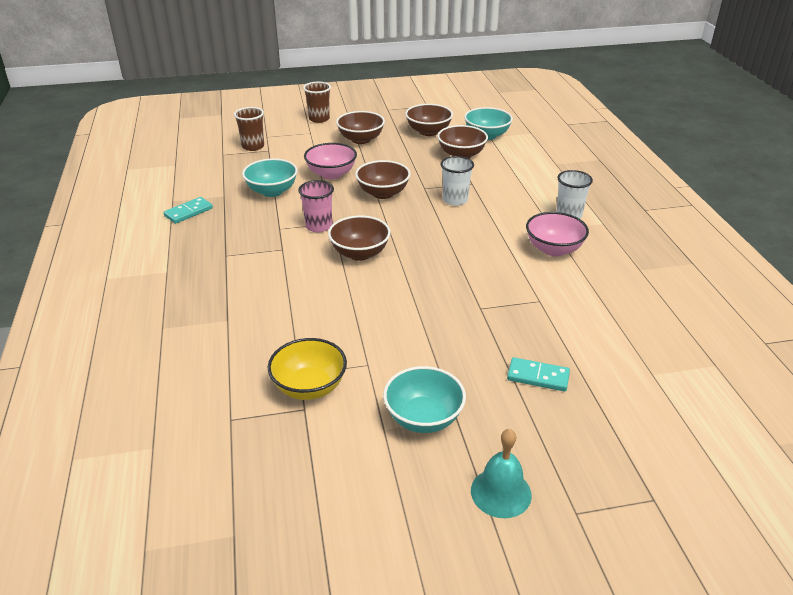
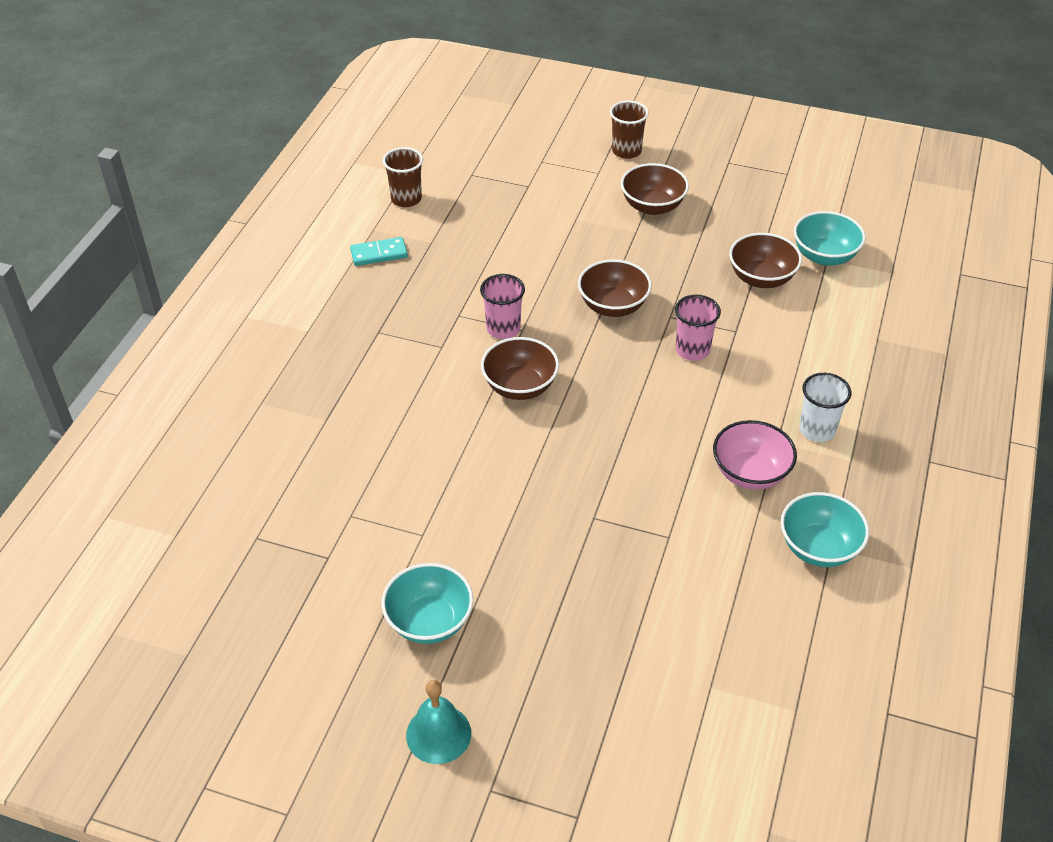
camera: 30 degrees right, 10 degrees up
brown cup [234,107,264,151] -> brown cup moved to [383,147,423,207]
turquoise bowl [242,158,298,197] -> turquoise bowl moved to [781,492,869,567]
yellow bowl [268,338,347,400] -> none
pink bowl [304,143,357,179] -> none
brown bowl [405,104,453,136] -> none
white cup [441,156,474,206] -> pink cup [675,294,721,361]
turquoise domino [507,357,570,391] -> none

